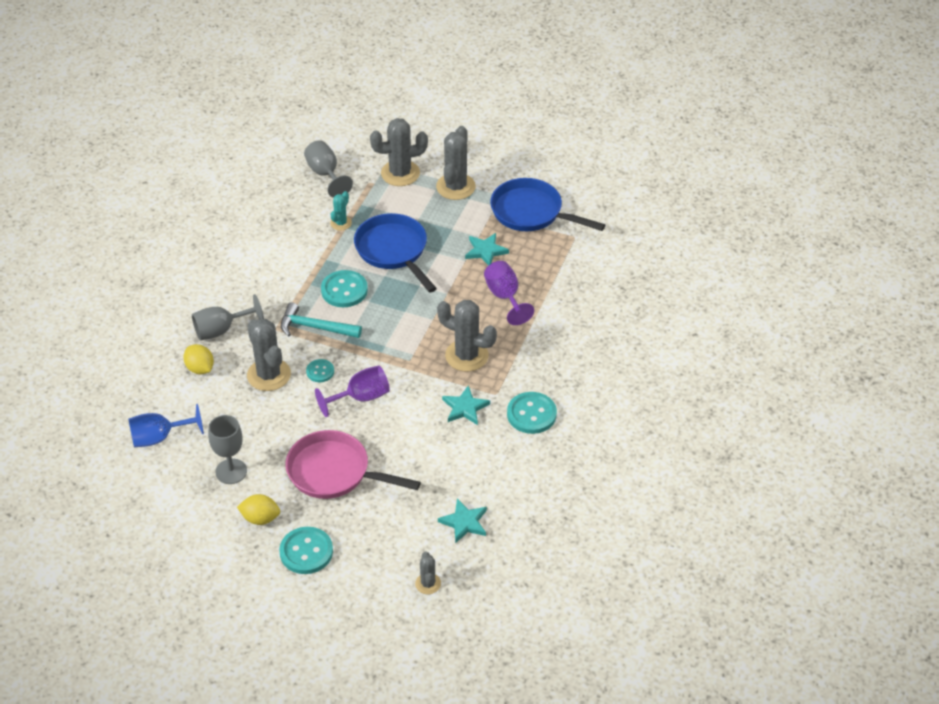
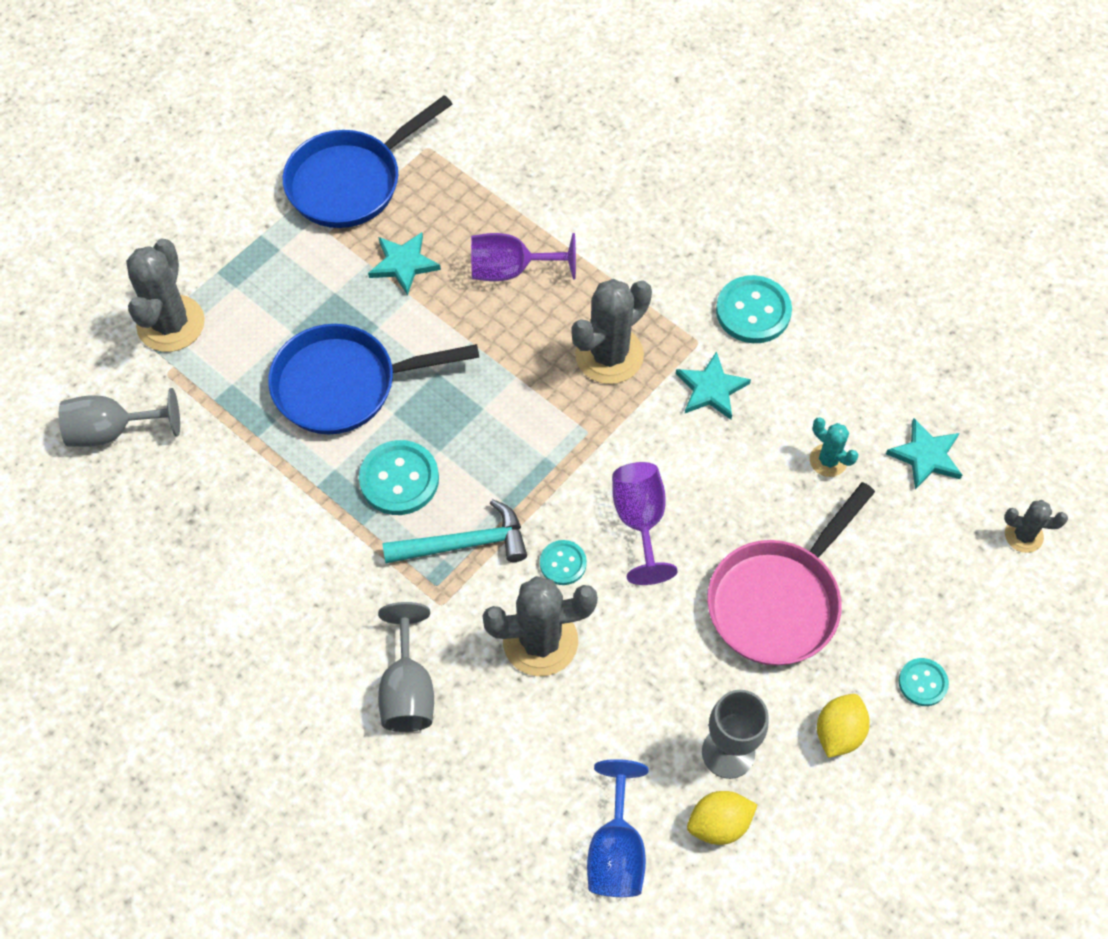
camera: 70 degrees left, 15 degrees up
yellow lemon [183,344,214,374] -> yellow lemon moved to [687,791,757,845]
turquoise button [279,527,333,574] -> turquoise button [899,658,949,706], size x0.57
turquoise hammer [281,302,362,338] -> turquoise hammer turned 135 degrees counterclockwise [383,499,527,563]
turquoise cactus [330,191,352,231] -> turquoise cactus moved to [810,417,858,477]
grey cactus [436,126,476,200] -> none

